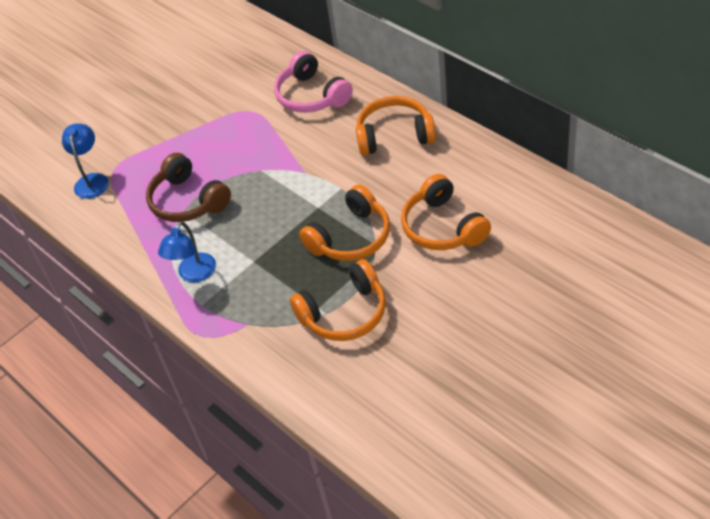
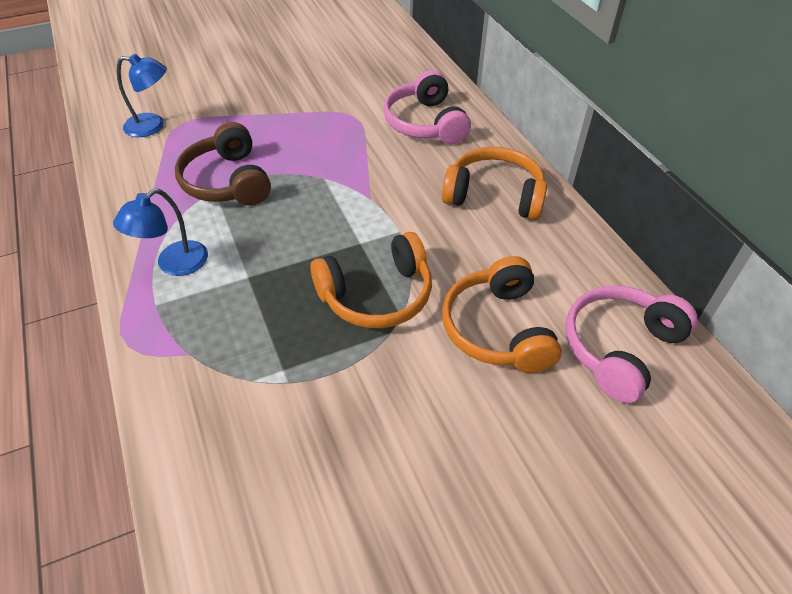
camera: 15 degrees right, 0 degrees up
blue lamp [62,123,109,199] -> blue lamp turned 75 degrees clockwise [117,54,167,137]
orange headphones [290,259,386,341] -> none
none -> pink headphones [565,285,698,403]

